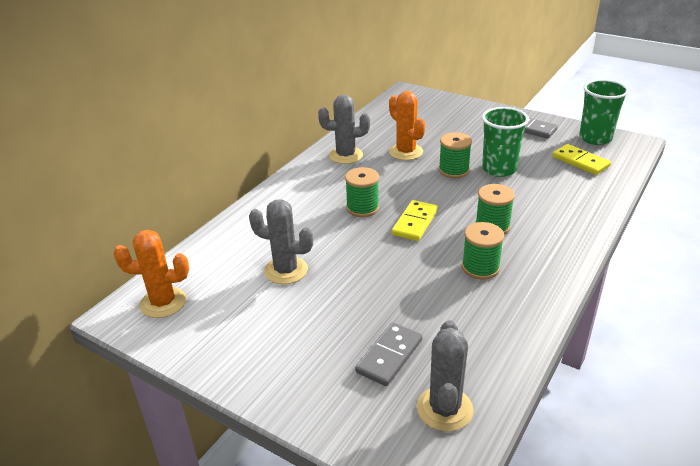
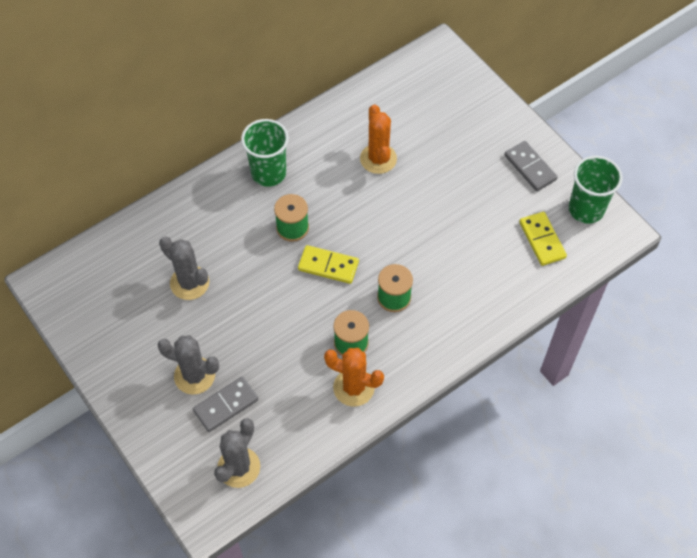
camera: 20 degrees right, 25 degrees up
orange cactus [114,230,189,318] -> orange cactus moved to [324,348,384,407]
grey cactus [318,94,370,164] -> grey cactus moved to [157,335,219,394]
yellow domino [392,200,438,241] -> yellow domino turned 60 degrees clockwise [298,245,359,284]
green spool [439,132,472,178] -> none
green cup [482,107,529,177] -> green cup moved to [241,119,289,187]

